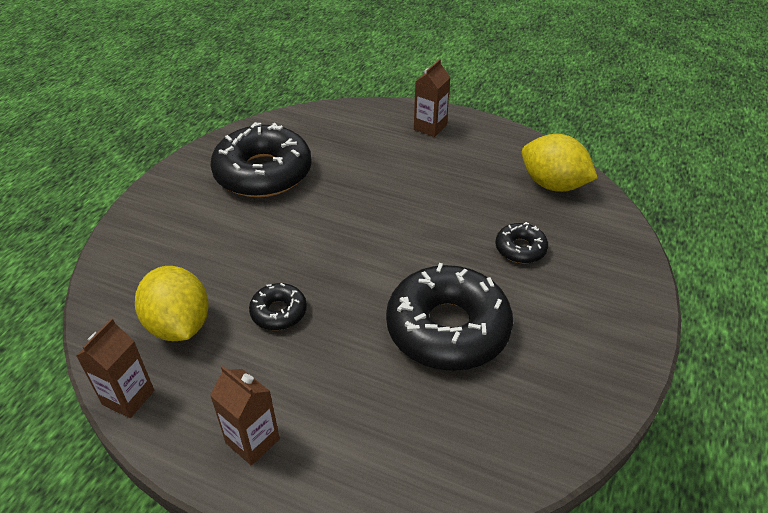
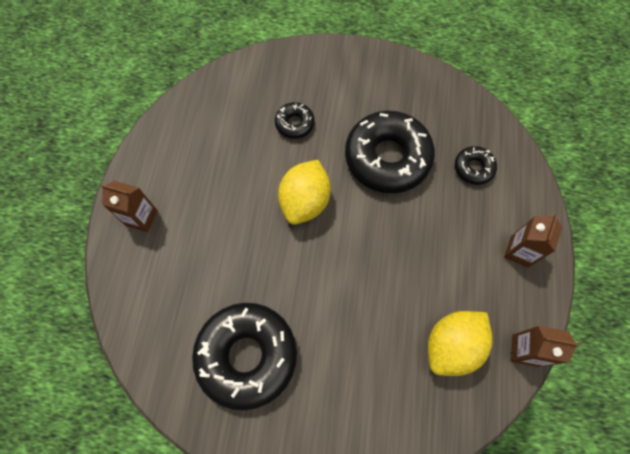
camera: 105 degrees left, 25 degrees up
black donut [249,283,307,330] -> black donut moved to [455,146,497,185]
yellow lemon [522,134,598,192] -> yellow lemon moved to [278,160,331,225]

